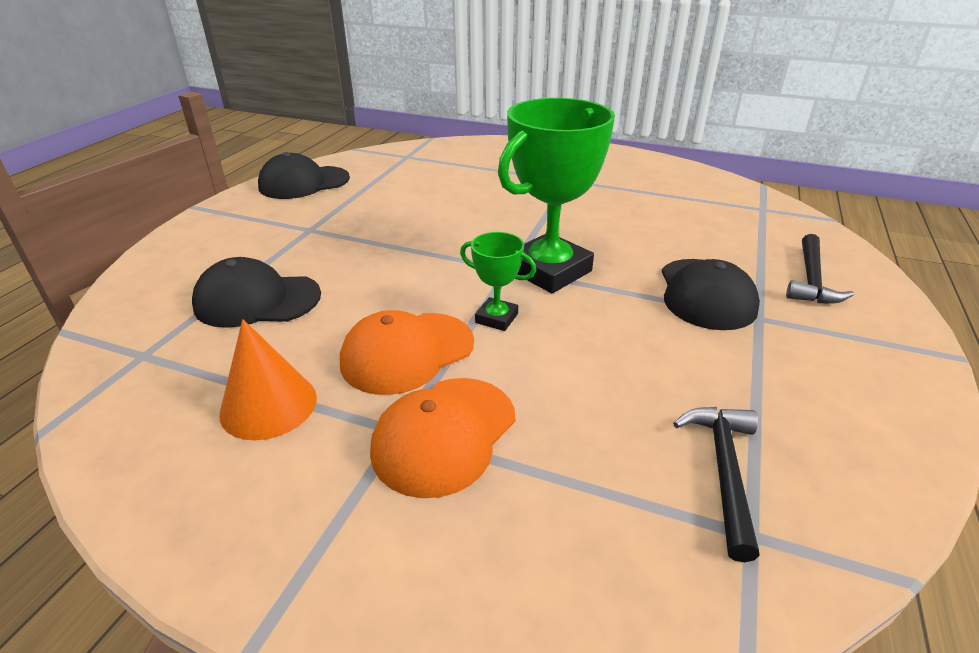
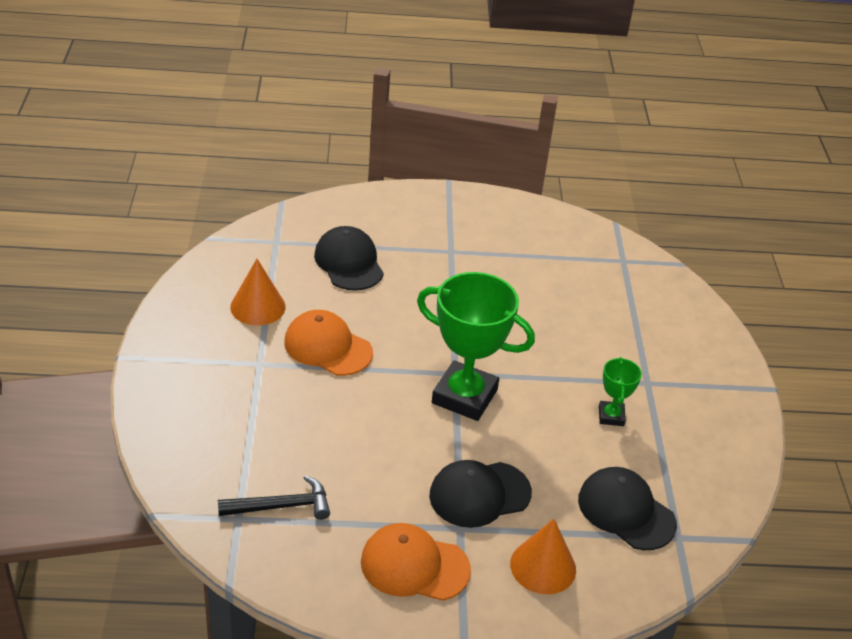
camera: 65 degrees right, 5 degrees up
black cap [258,152,350,199] -> black cap moved to [578,467,677,550]
orange cap [370,378,515,498] -> orange cap moved to [361,523,471,601]
green trophy [460,232,536,331] -> green trophy moved to [599,357,642,426]
black hammer [786,234,854,304] -> orange cone [510,519,576,595]

